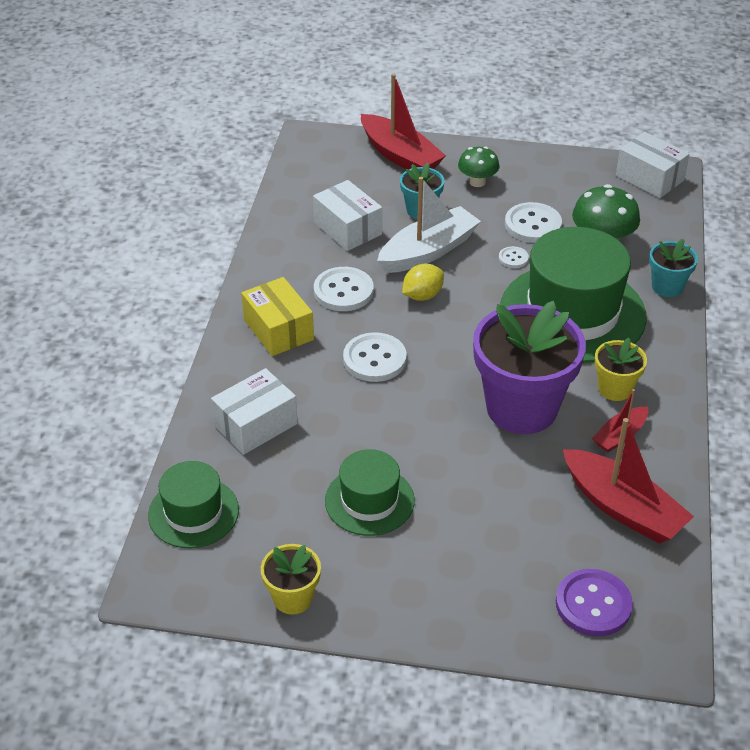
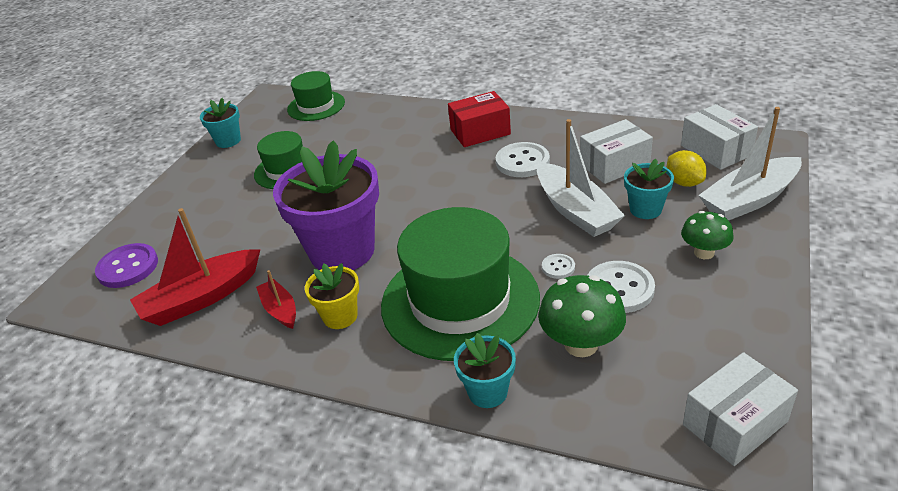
camera: 105 degrees right, 5 degrees down
white box [211,368,298,455] -> white box moved to [681,104,758,170]
yellow box [241,277,314,356] -> red box [448,91,511,147]
yellow flower pot [261,544,321,615] -> turquoise flower pot [200,98,241,148]
white button [343,332,407,382] -> none
red boat [361,73,446,169] -> white boat [699,107,802,221]
yellow lemon [402,263,444,301] -> yellow lemon moved to [667,150,707,187]

